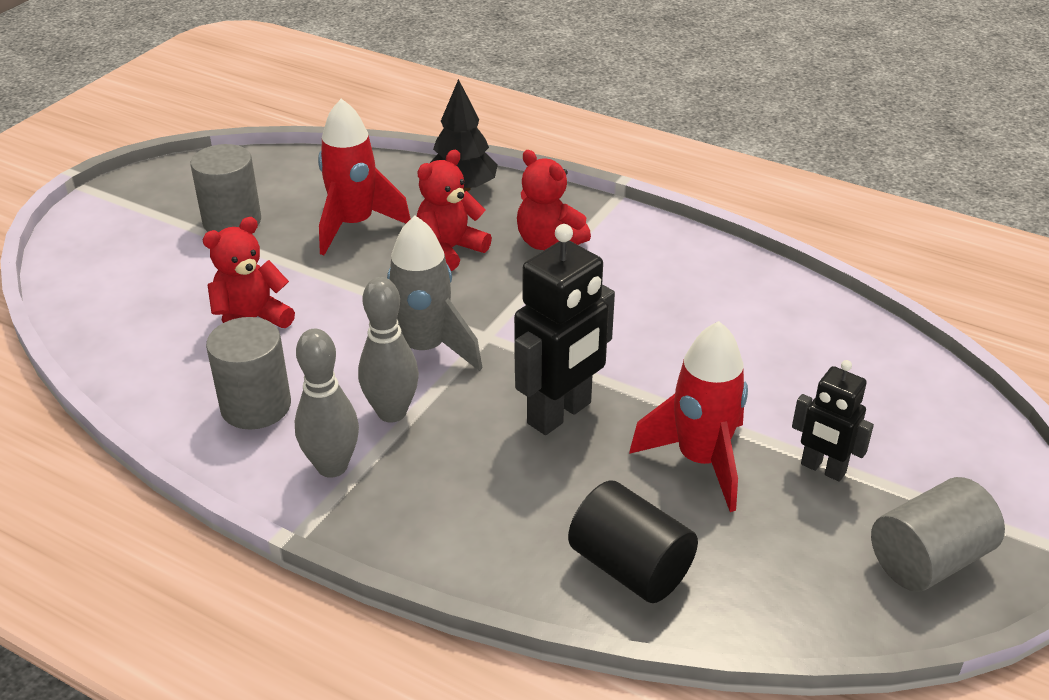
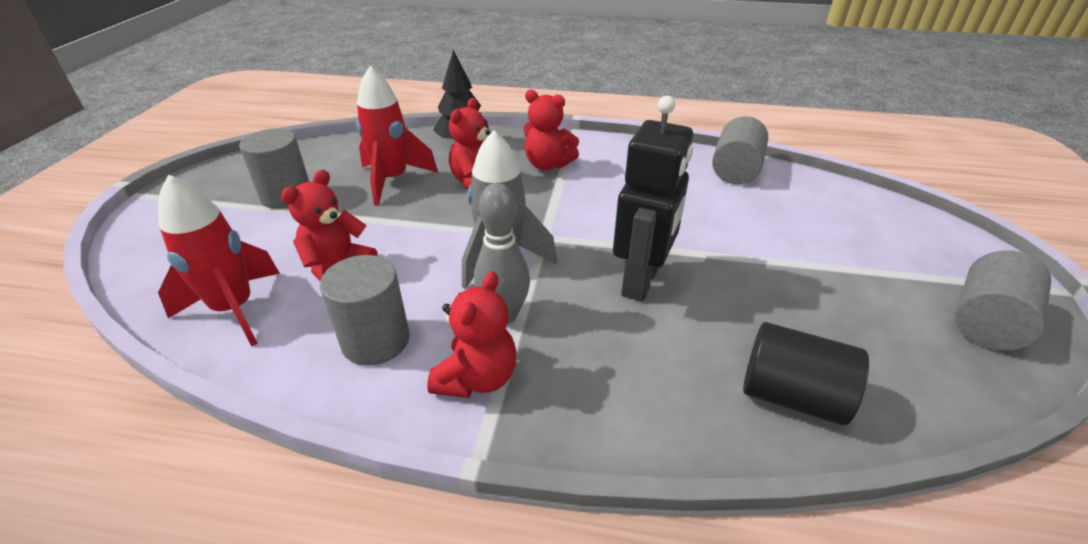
camera: 20 degrees left, 0 degrees up
grey bowling pin [295,329,359,478] -> red teddy bear [427,271,516,398]
red rocket [629,321,748,512] -> red rocket moved to [158,174,280,346]
black robot [792,360,874,482] -> none
none -> grey cylinder [712,116,768,184]

